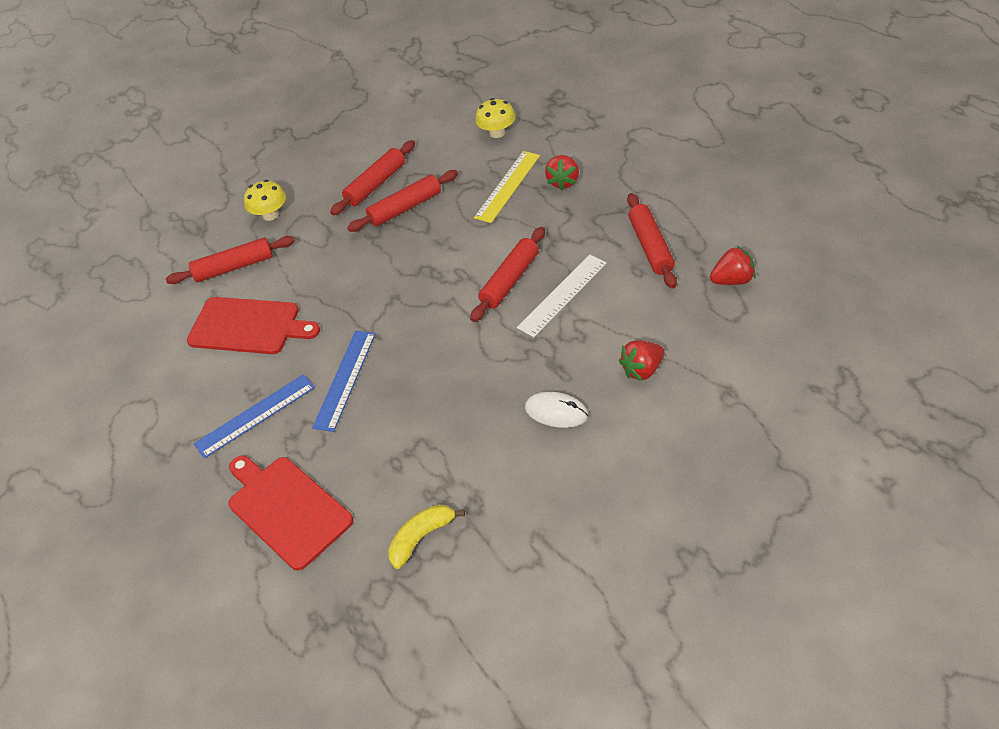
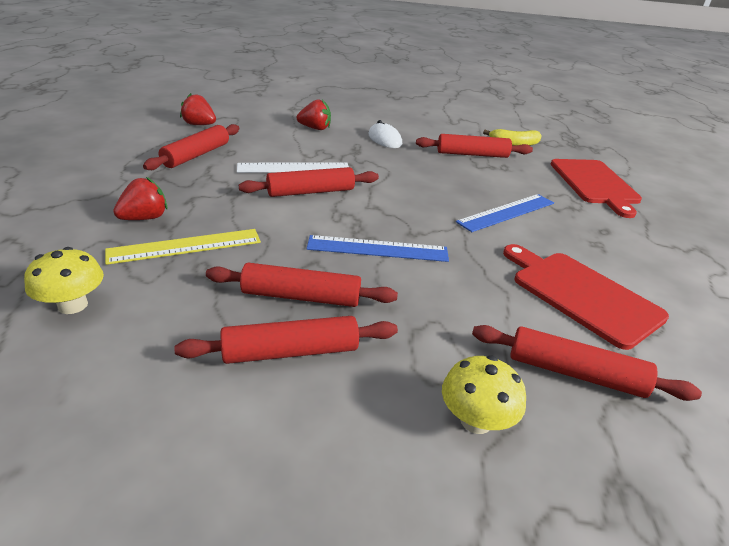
camera: 150 degrees left, 15 degrees down
blue ruler [194,374,315,459] -> blue ruler moved to [306,235,449,262]
none -> red rolling pin [416,134,533,158]

